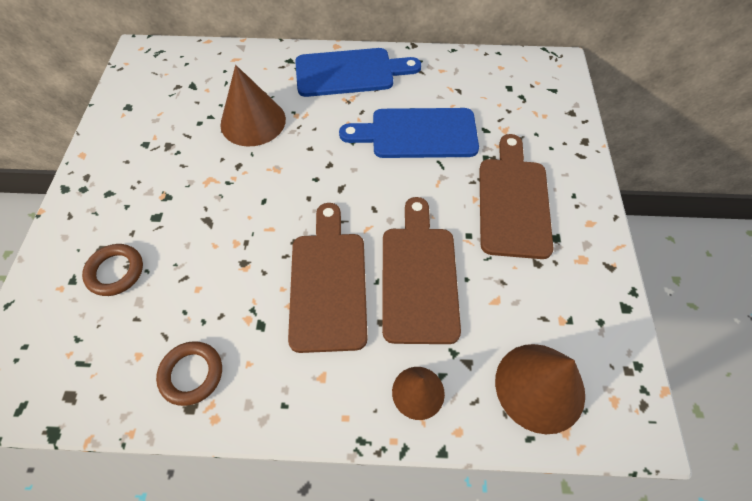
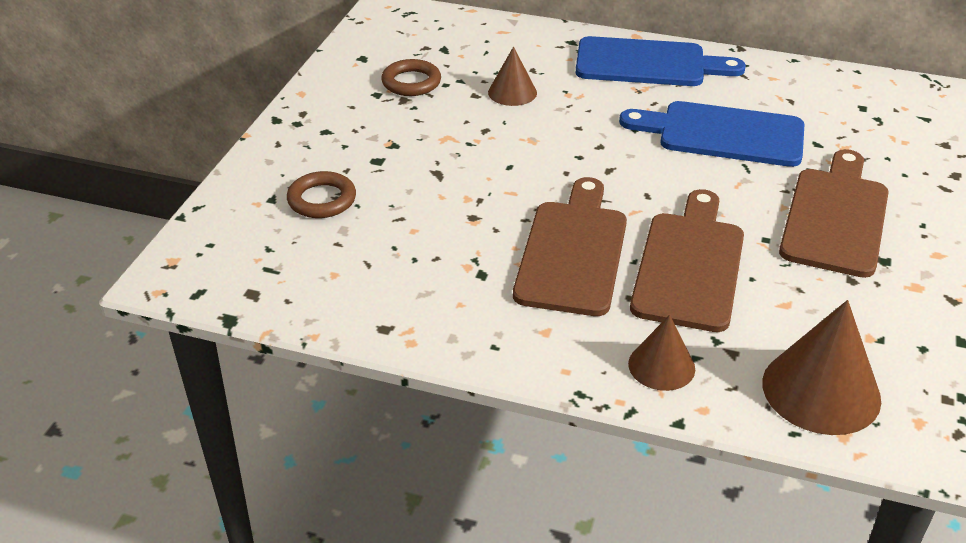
camera: 15 degrees right, 20 degrees down
brown ring [156,341,222,406] -> brown ring moved to [381,59,441,96]
brown cone [220,65,286,147] -> brown cone [488,47,537,106], size x0.59

